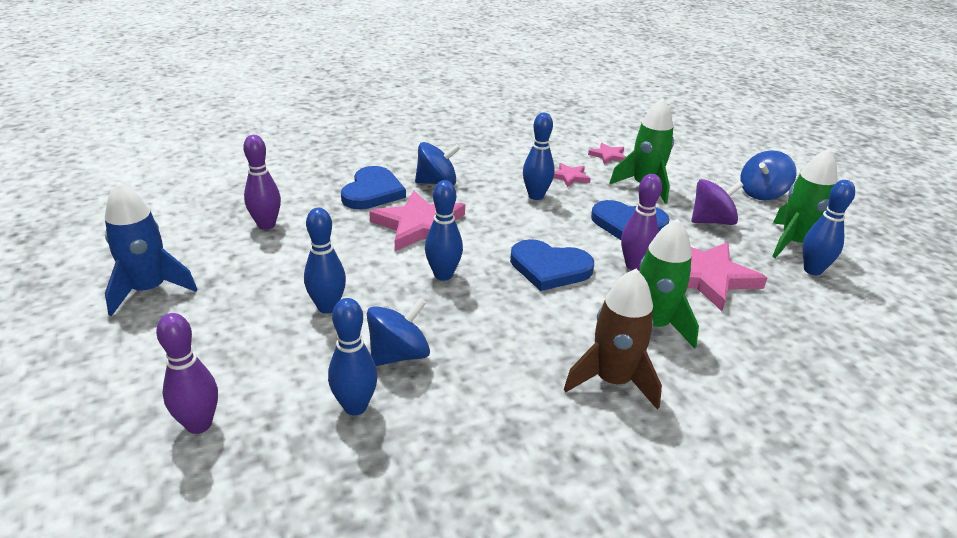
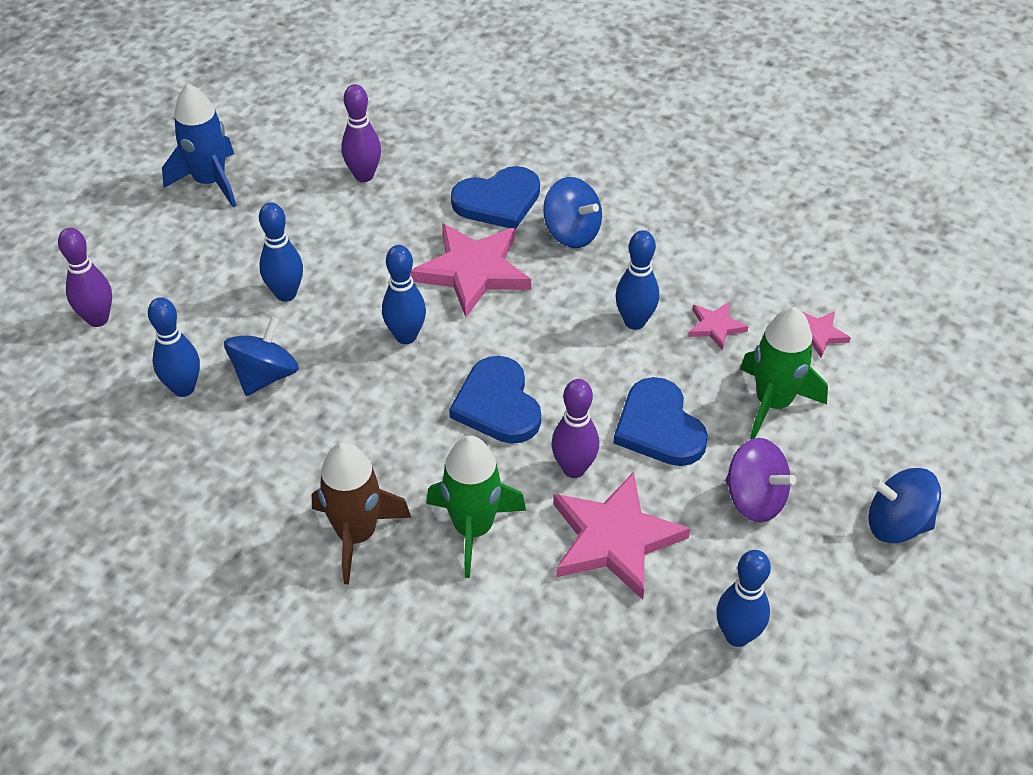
camera: 55 degrees right, 15 degrees up
blue spinning top [367,298,430,366] -> blue spinning top turned 75 degrees counterclockwise [224,317,299,396]
green rocket [772,149,838,258] -> none

